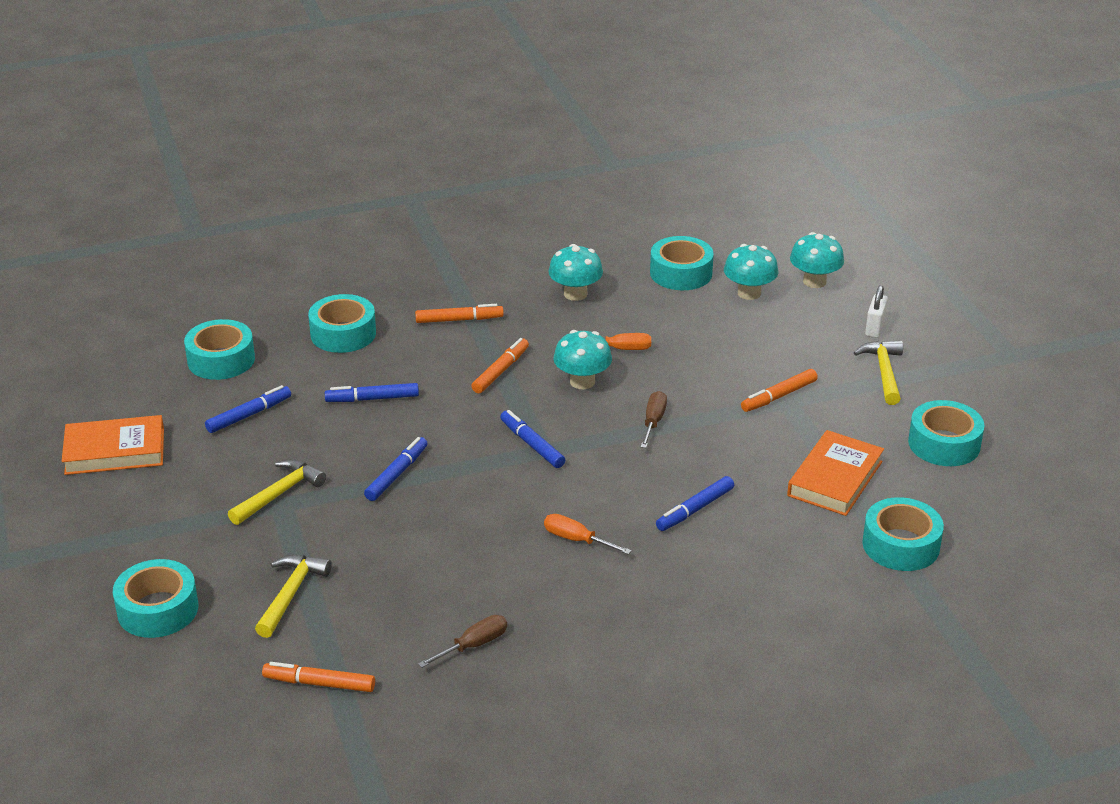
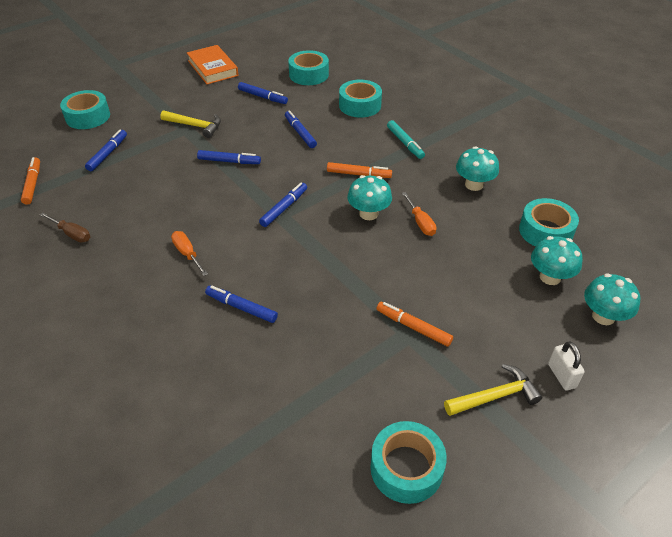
camera: 70 degrees right, 10 degrees up
yellow hammer [255,555,332,638] -> blue marker [85,129,127,171]
orange marker [415,304,504,323] -> turquoise marker [387,120,425,159]
orange screwdriver [544,514,632,555] -> orange screwdriver turned 45 degrees counterclockwise [171,231,208,276]
brown screwdriver [641,391,667,448] -> none
orange book [787,430,884,516] -> none
turquoise tape [862,497,944,571] -> none
white padlock [865,285,888,338] -> white padlock turned 75 degrees clockwise [548,342,585,390]

